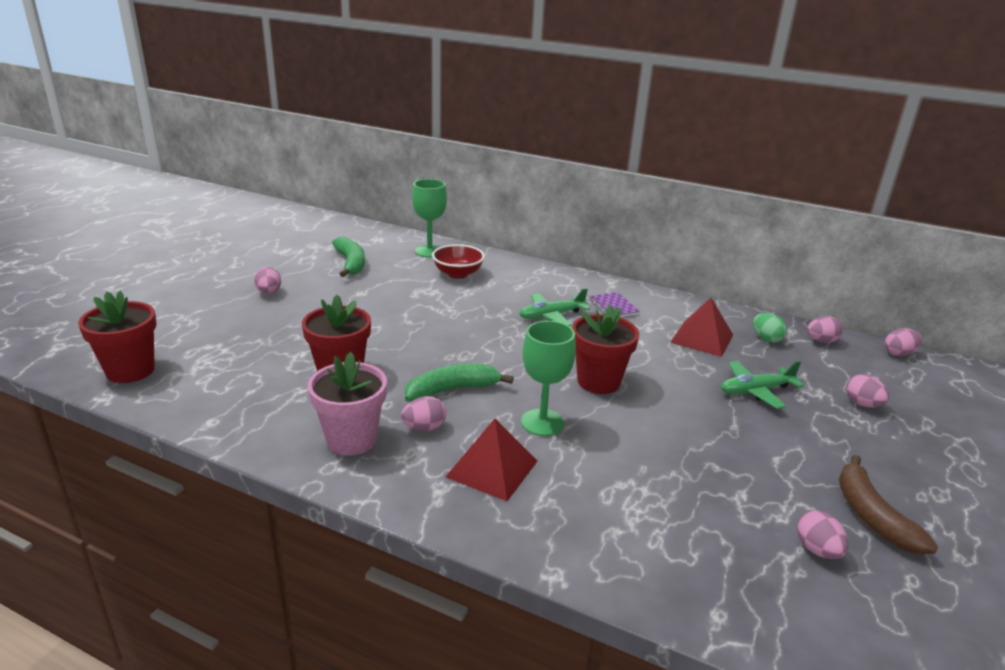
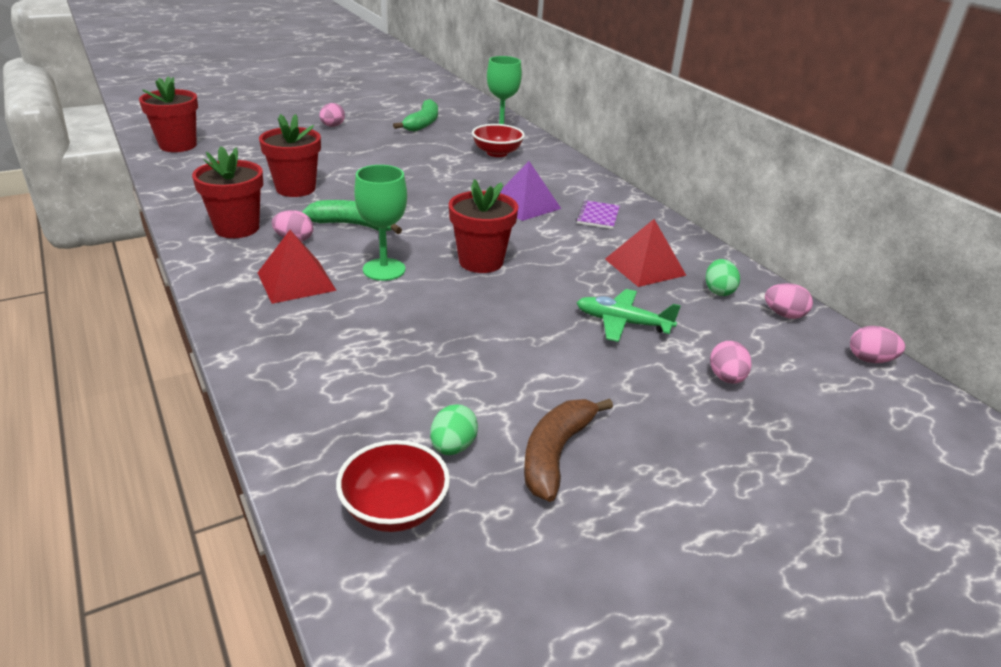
camera: 35 degrees right, 5 degrees up
pink flower pot [308,352,387,456] -> red flower pot [192,146,263,238]
green plane [519,288,590,326] -> purple pyramid [500,161,561,221]
pink egg [797,510,849,559] -> green egg [430,404,478,455]
none -> red bowl [336,440,450,532]

